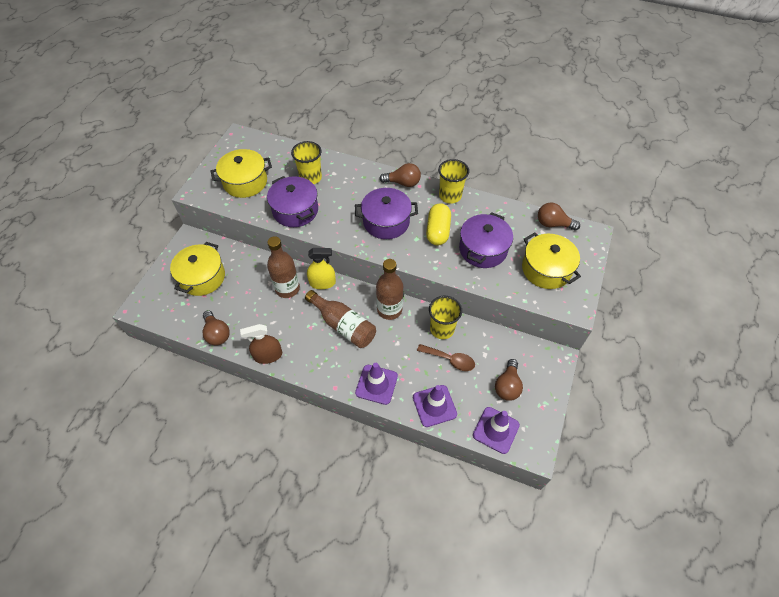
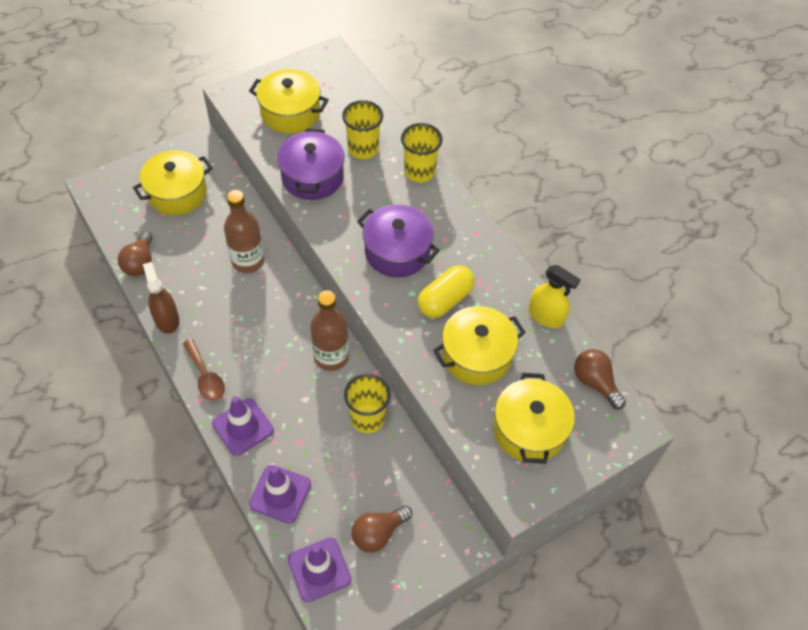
camera: 35 degrees right, 0 degrees up
brown spray bottle [240,324,282,364] -> brown spray bottle turned 45 degrees clockwise [143,262,179,334]
brown bottle [305,290,376,348] -> none
yellow spray bottle [307,248,336,289] -> yellow spray bottle moved to [529,265,581,328]
brown light bulb [379,163,421,187] -> none
brown spoon [417,344,475,371] -> brown spoon moved to [183,339,225,401]
yellow cup [438,159,469,203] -> yellow cup moved to [401,123,443,182]
purple pot [459,212,513,268] -> yellow pot [433,306,526,385]

